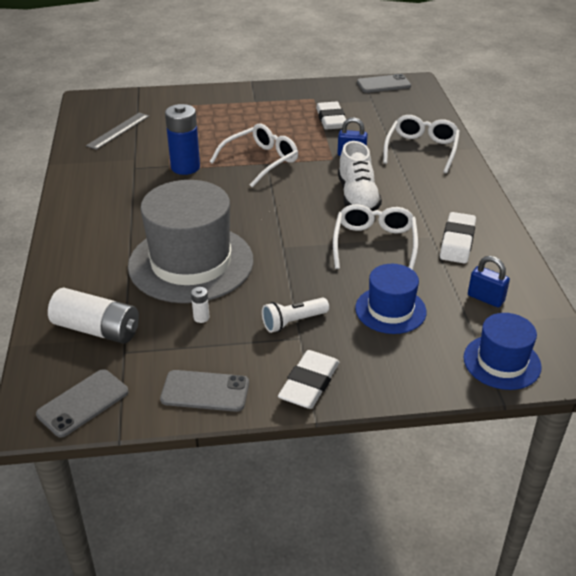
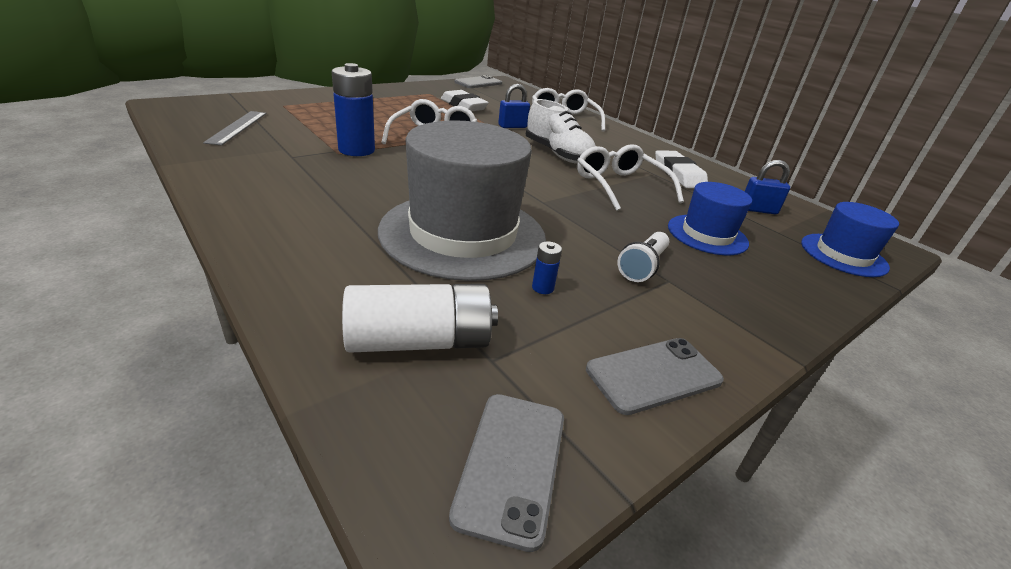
camera: 35 degrees left, 5 degrees down
white battery [191,287,210,323] -> blue battery [532,241,562,294]
white eraser [278,350,339,409] -> none

